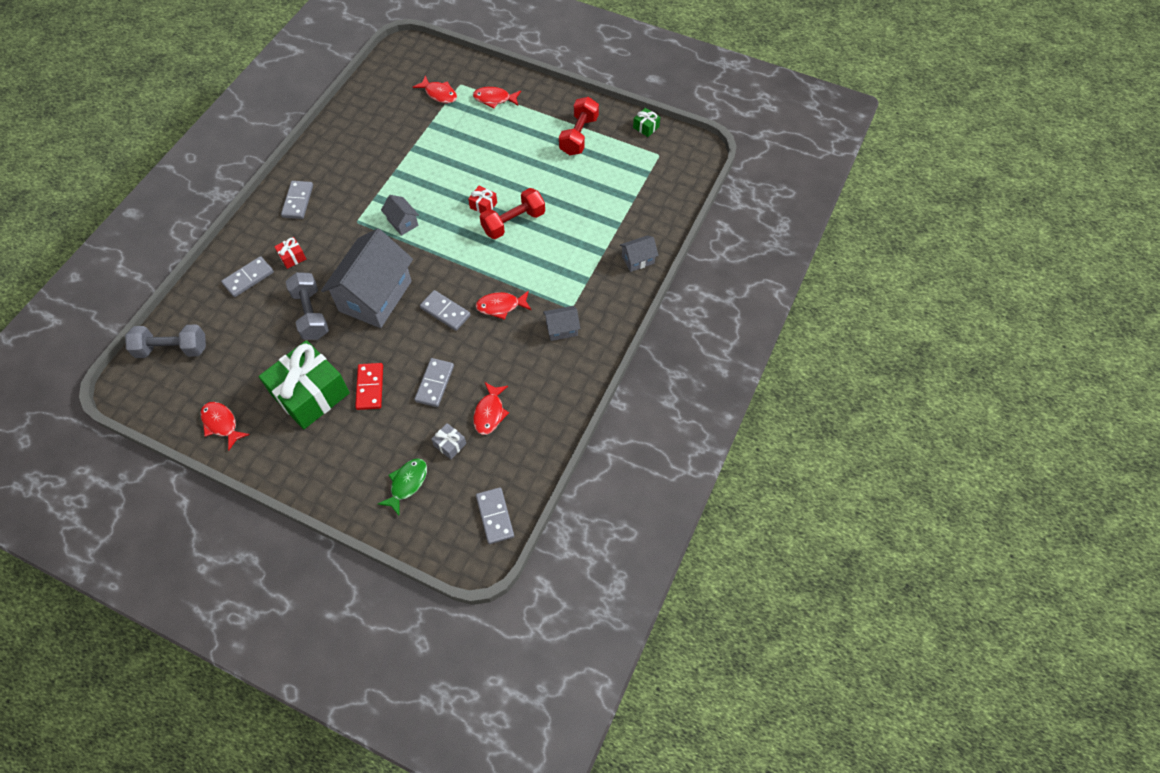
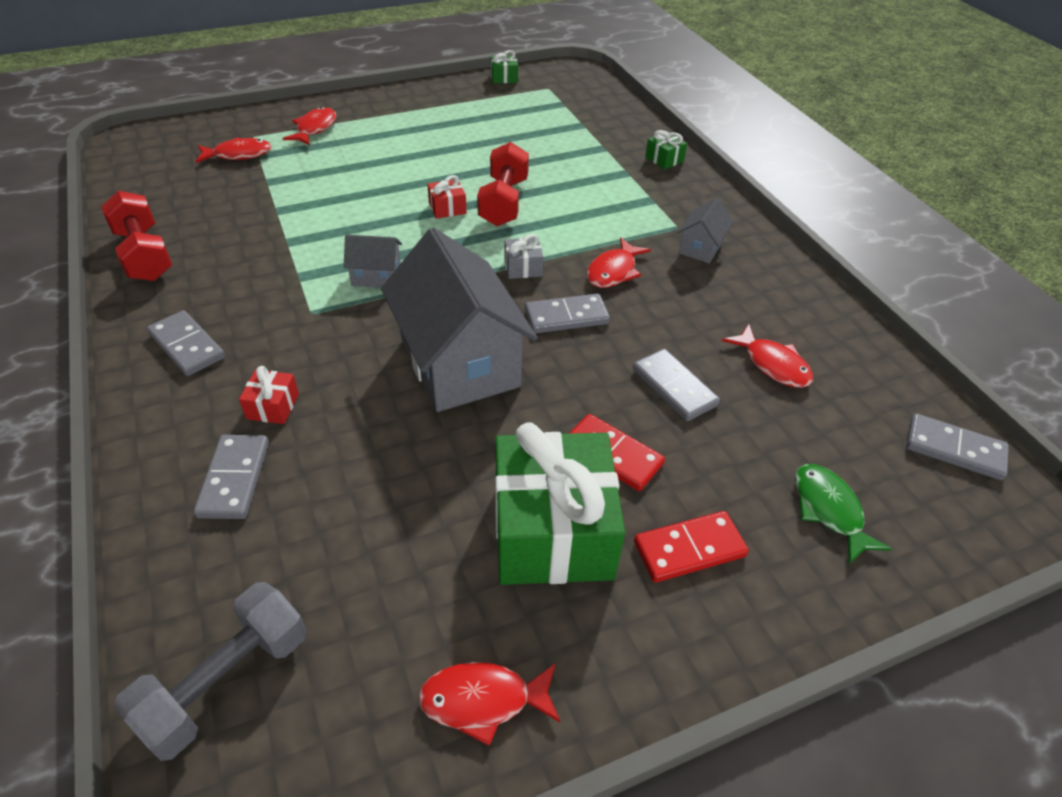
camera: 50 degrees left, 15 degrees down
grey dumbbell [285,272,329,340] -> none
grey gift [431,423,466,459] -> grey gift moved to [504,234,544,279]
red fish [473,87,521,109] -> red fish turned 150 degrees clockwise [283,107,336,145]
red dumbbell [559,97,599,155] -> red dumbbell moved to [101,191,172,281]
grey house [620,236,659,272] -> green gift [645,130,687,169]
none -> red domino [634,511,749,583]

